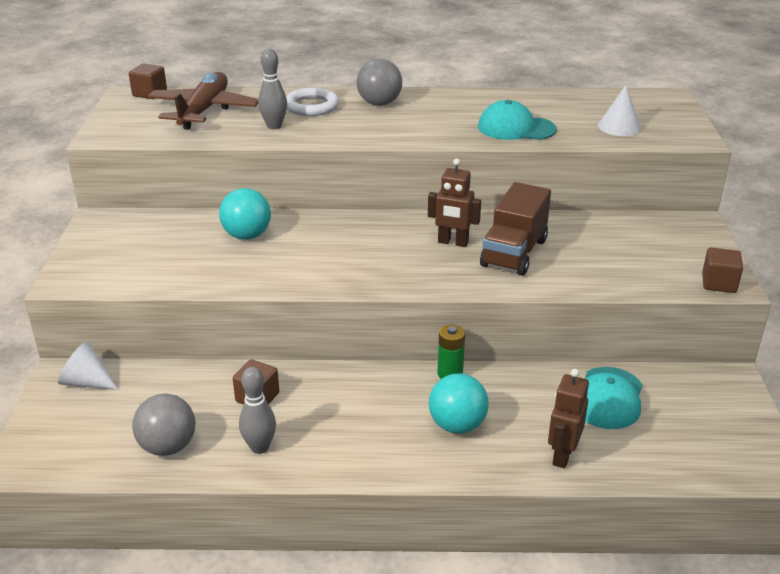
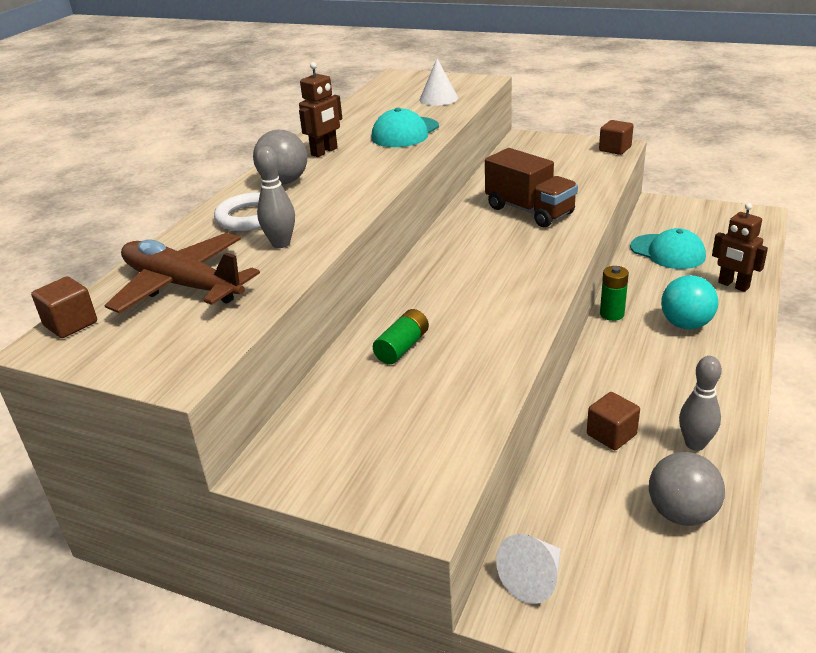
camera: 65 degrees left, 0 degrees up
turquoise ball [219,188,271,240] -> green battery [373,309,429,364]
brown robot [428,159,481,247] -> brown robot moved to [299,62,342,157]

